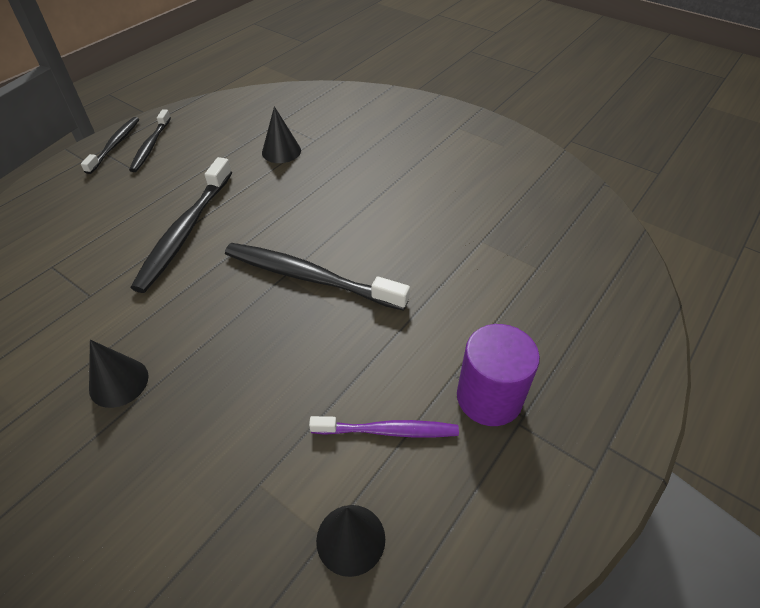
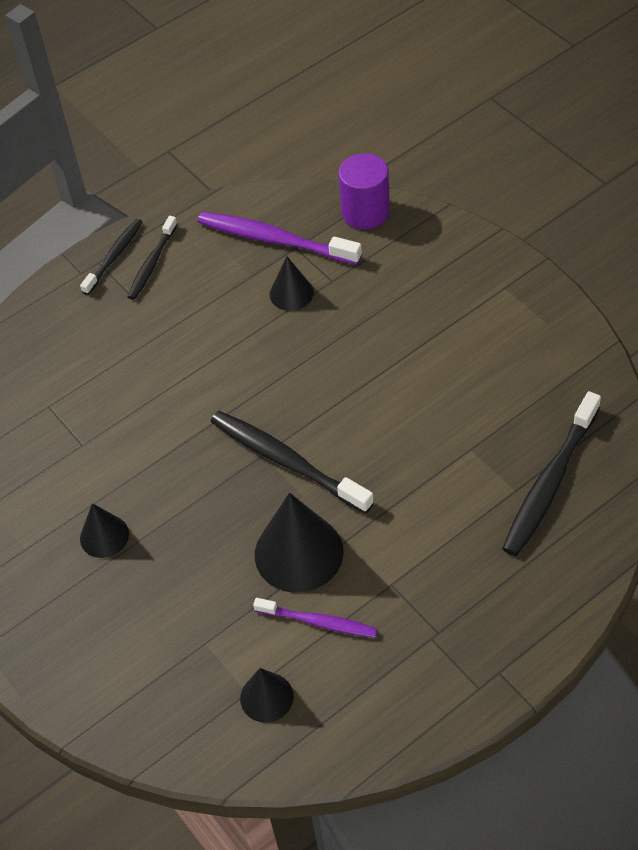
camera: 20 degrees right, 5 degrees up
black toothbrush [131,157,232,293] -> black toothbrush moved to [502,391,601,556]
purple cylinder [457,324,540,426] -> purple cylinder moved to [339,153,390,229]
none -> purple toothbrush [198,211,362,265]
none -> black cone [255,493,344,593]

